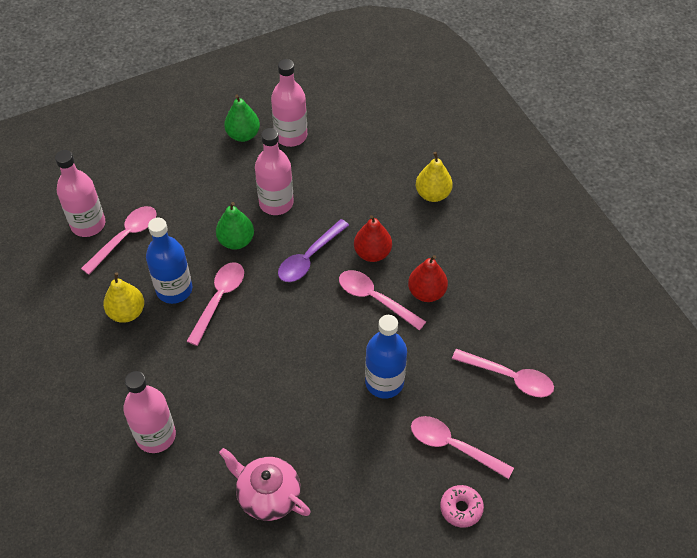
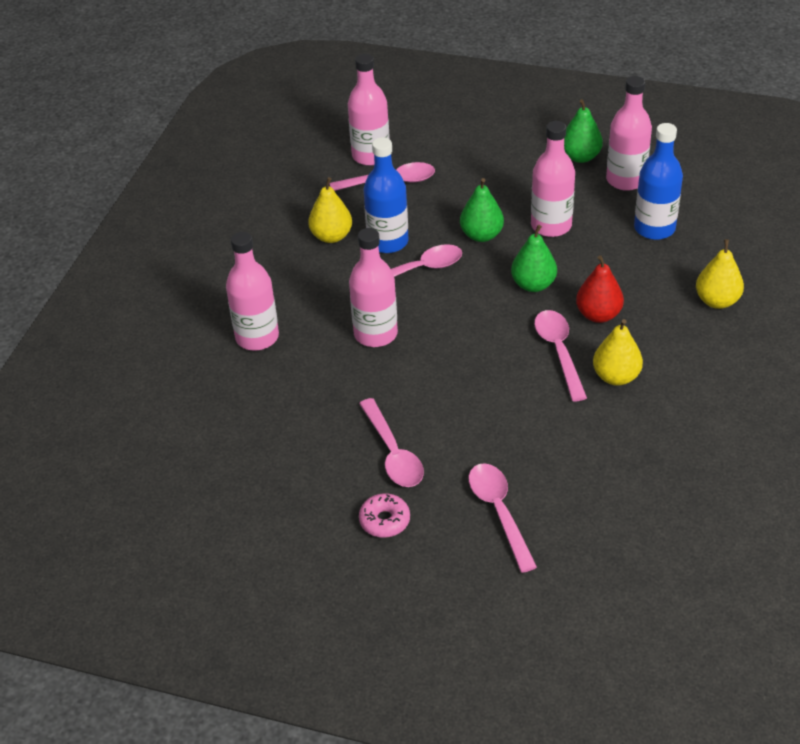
camera: 45 degrees right, 10 degrees down
pink teapot [219,448,311,521] -> none
purple spoon [278,219,349,282] -> green pear [511,225,557,292]
blue bottle [365,315,407,399] -> blue bottle moved to [634,123,683,240]
red pear [408,255,448,302] -> yellow pear [593,319,643,386]
pink donut [440,485,484,528] -> pink donut moved to [359,493,410,538]
pink spoon [452,349,554,397] -> pink spoon moved to [359,398,424,487]
none -> pink bottle [349,228,398,347]

